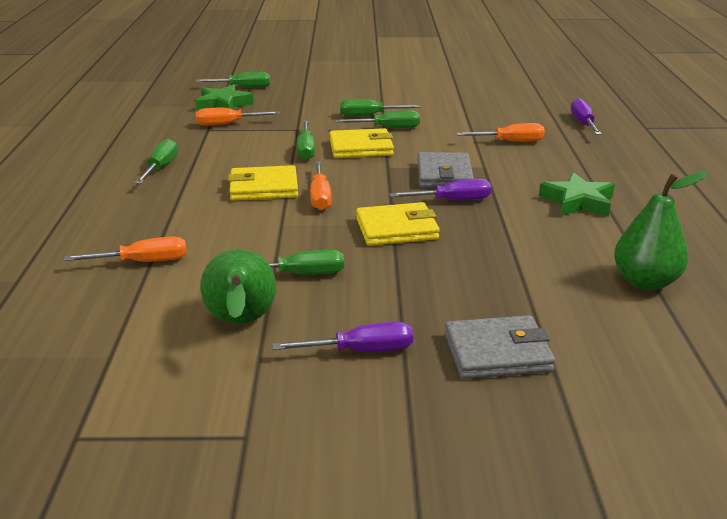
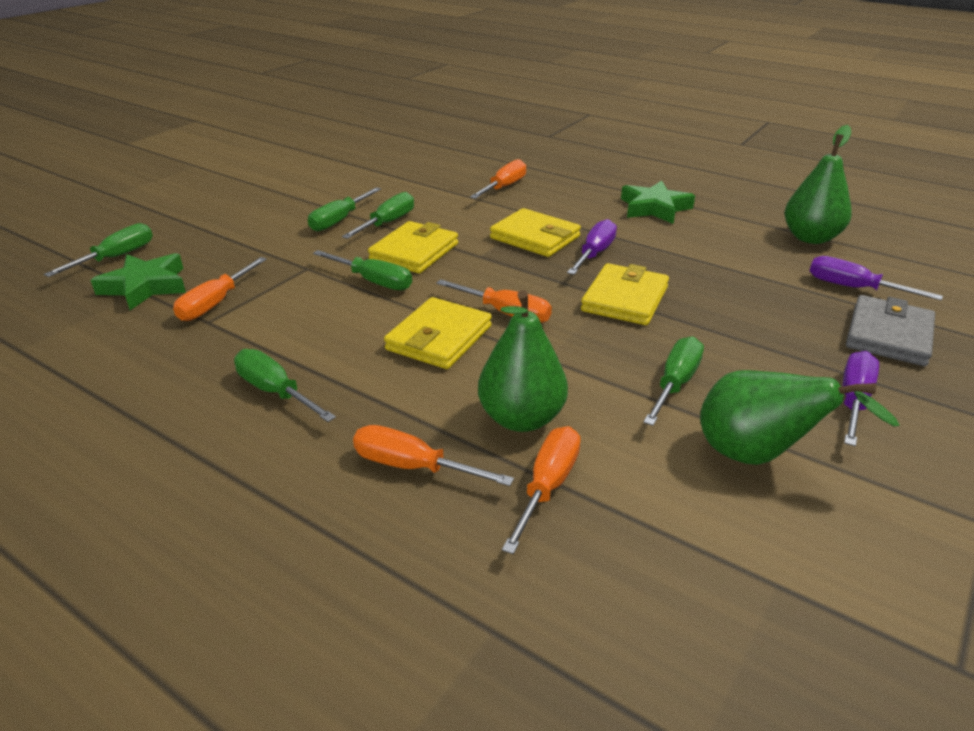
camera: 55 degrees left, 5 degrees up
grey wallet [417,152,474,188] -> yellow wallet [490,208,581,257]
purple screwdriver [571,98,602,135] -> purple screwdriver moved to [810,256,943,300]
none -> orange screwdriver [353,425,514,486]
none -> green pear [478,290,568,432]

